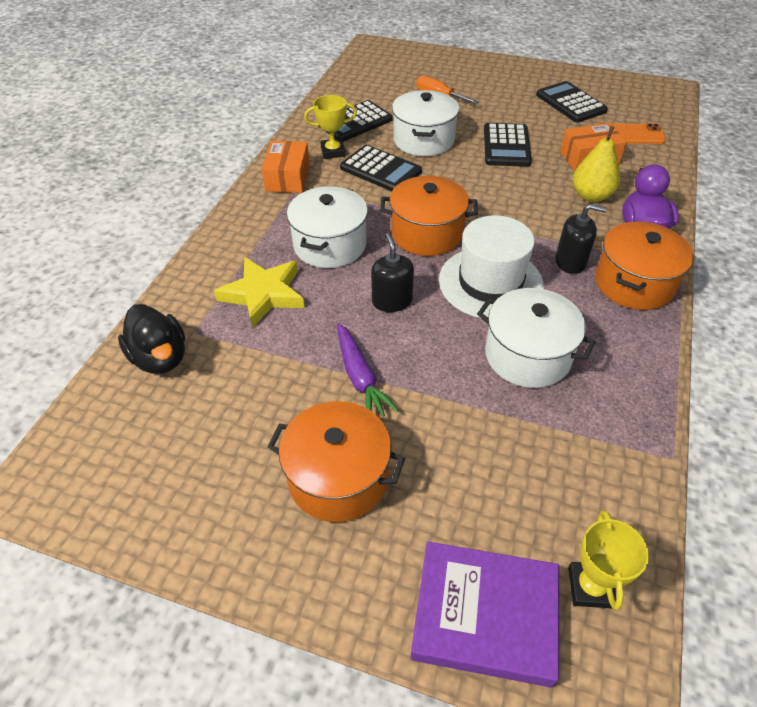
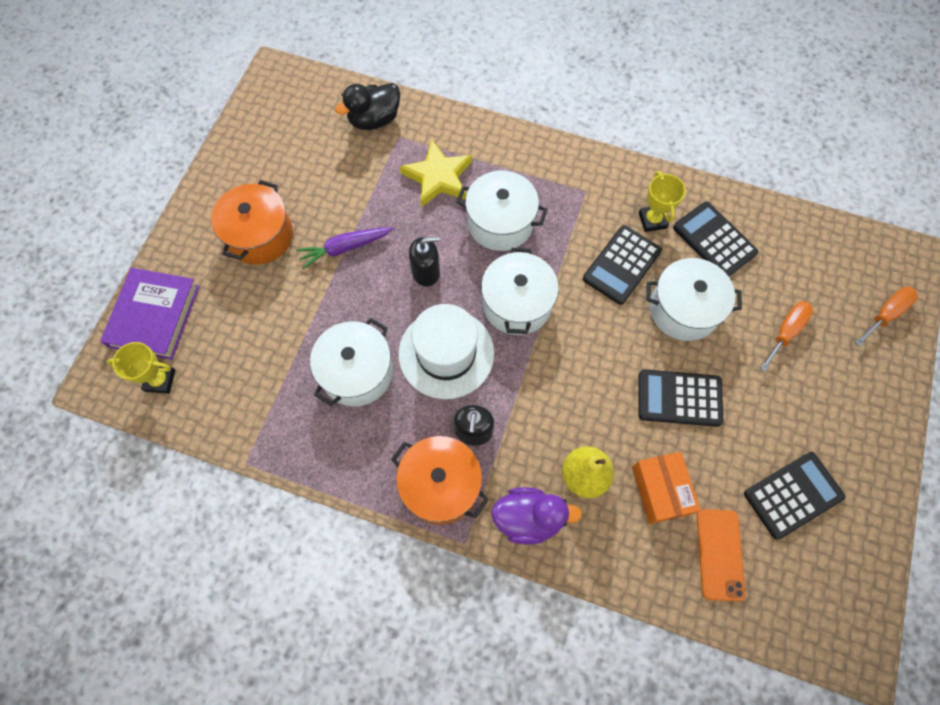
camera: 90 degrees right, 20 degrees up
orange box [262,141,310,193] -> none
orange pot [380,176,478,256] -> white pot [481,248,559,335]
none -> orange screwdriver [854,287,918,347]

